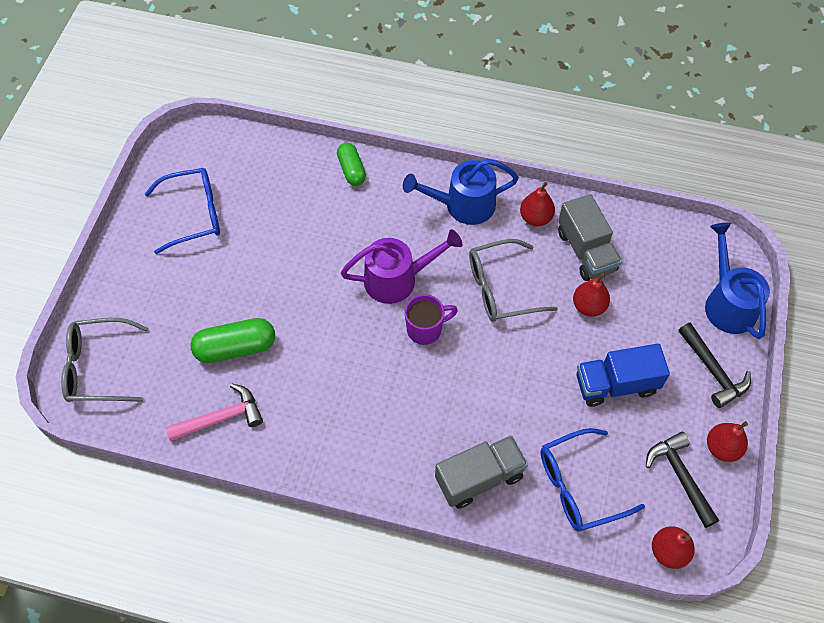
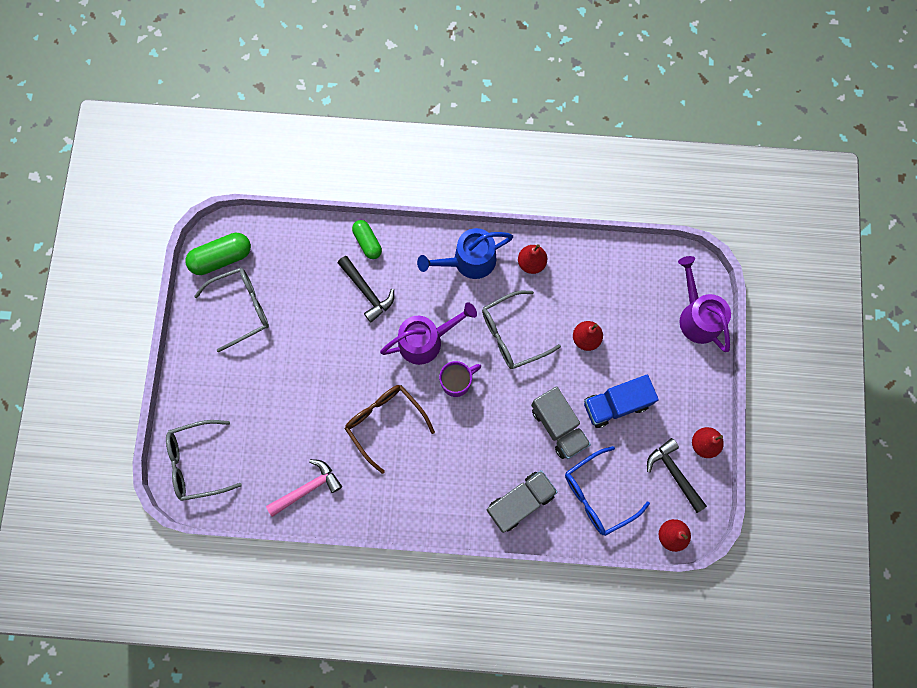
camera: 10 degrees left, 15 degrees up
blue glasses [145,168,220,254] -> grey glasses [194,267,269,352]
green capsule [190,318,275,363] -> green capsule moved to [185,233,251,275]
grey truck [558,194,622,281] -> grey truck moved to [531,386,591,459]
black hammer [678,323,751,408] -> black hammer moved to [338,256,394,322]
blue watering can [705,223,770,339] -> purple watering can [678,256,731,352]
none -> brown glasses [345,385,435,474]

